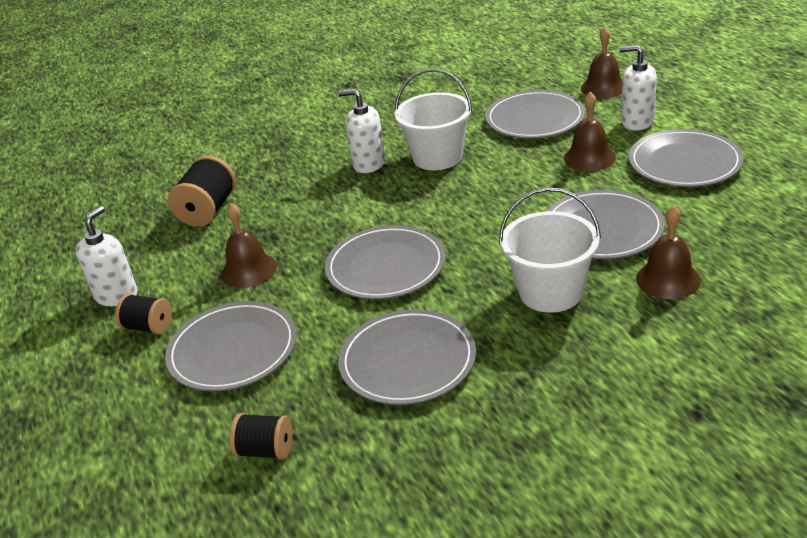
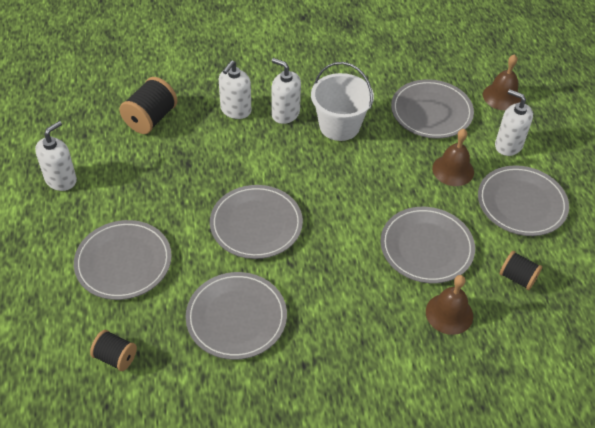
camera: 10 degrees right, 15 degrees up
black spool [115,294,172,335] -> black spool moved to [500,251,542,290]
brown bell [221,203,277,288] -> none
white bucket [499,187,601,313] -> none
none -> white soap dispenser [219,61,251,119]

